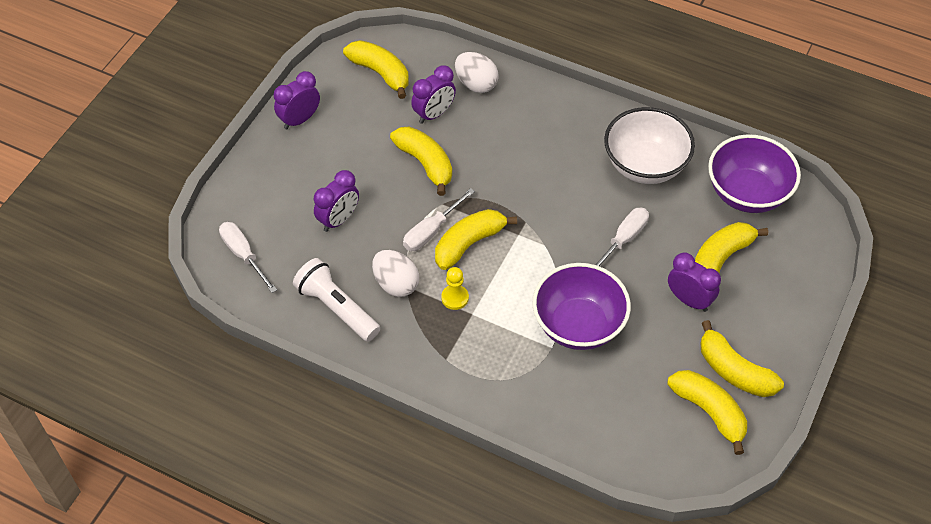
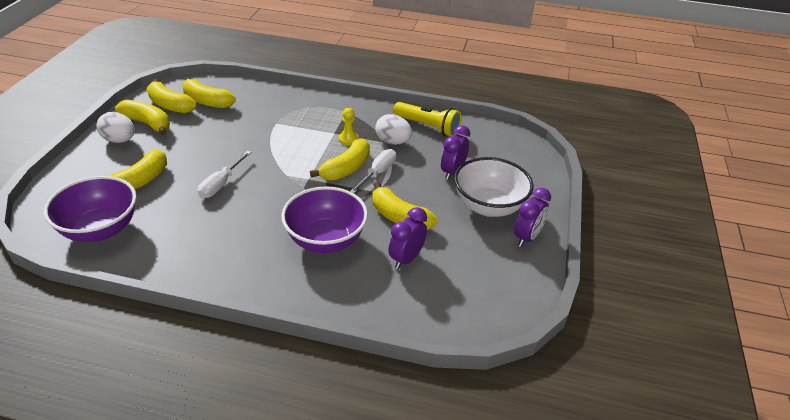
camera: 165 degrees right, 15 degrees down
white screwdriver [219,222,277,293] -> none
white flashlight [293,258,380,342] -> yellow flashlight [393,102,462,136]
yellow banana [343,40,409,99] -> yellow banana moved to [182,77,236,108]
white egg [455,52,499,93] -> white egg moved to [96,112,135,143]
purple bowl [532,263,631,350] -> purple bowl moved to [281,186,368,253]
white bowl [604,107,695,184] -> white bowl moved to [454,157,534,217]
purple clock [668,252,721,312] -> none

